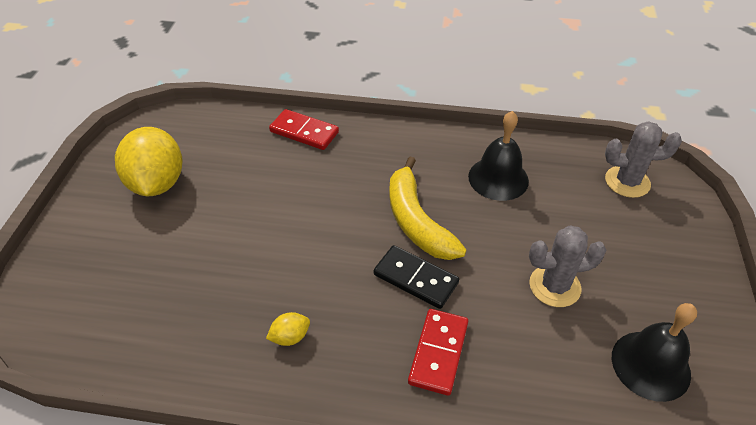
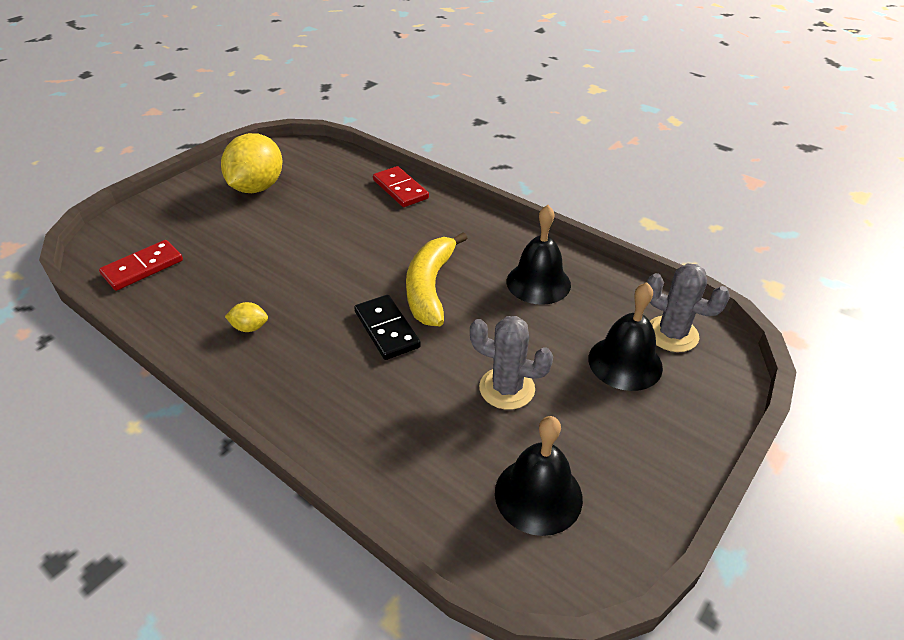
camera: 30 degrees right, 5 degrees down
red domino [408,309,468,396] -> red domino moved to [99,240,183,291]
none -> black bell [588,282,663,391]

